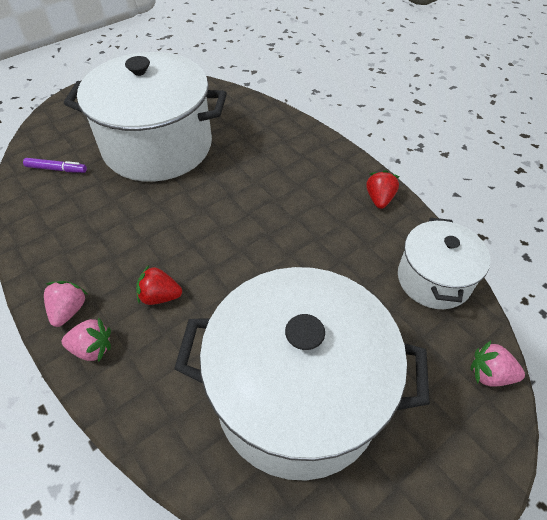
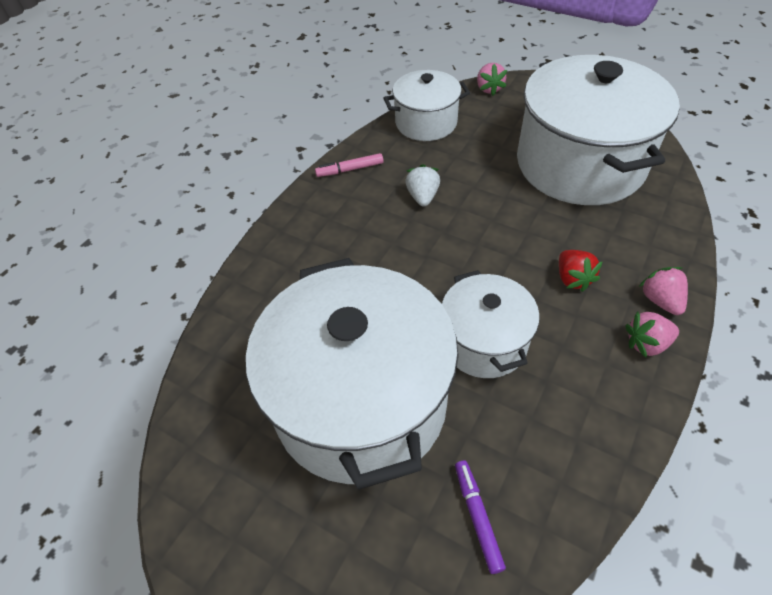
camera: 110 degrees left, 0 degrees up
red strawberry [366,170,399,209] -> pink marker [315,153,384,177]
none -> white strawberry [405,164,440,207]
none -> white pot [442,270,540,378]

